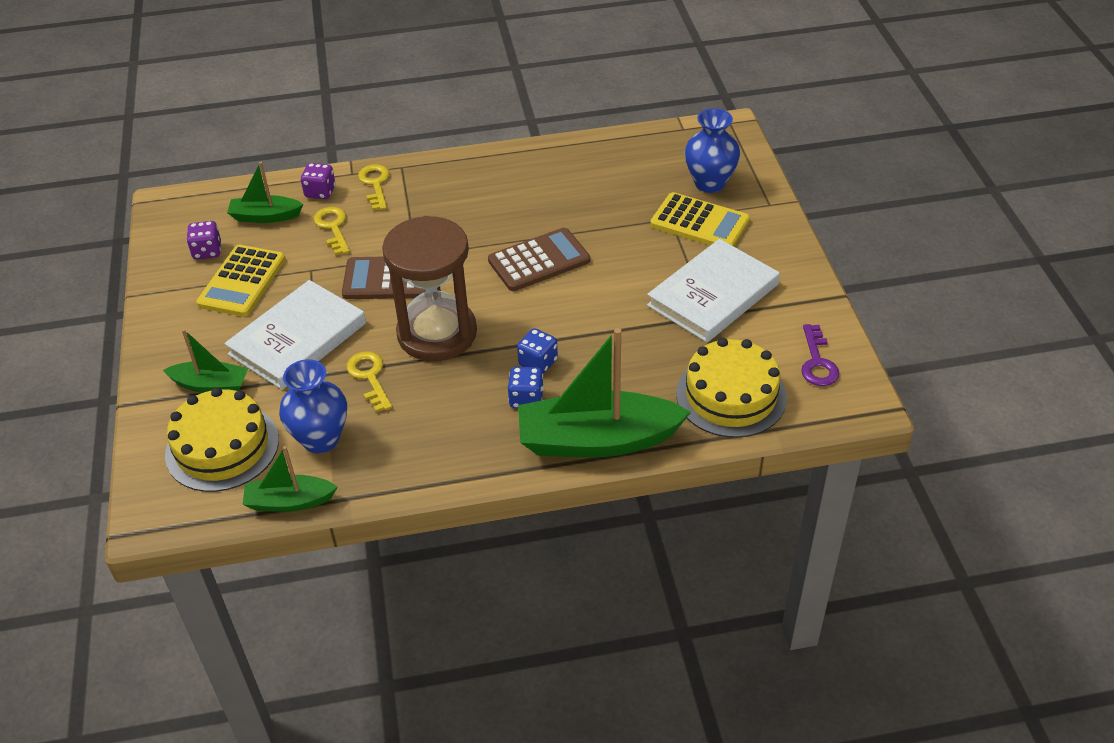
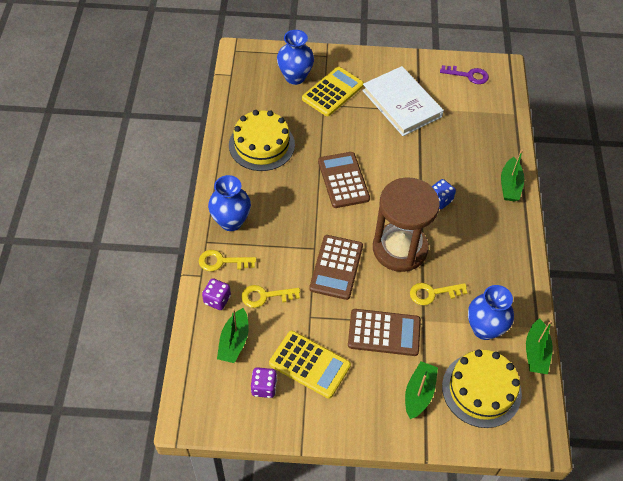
camera: 80 degrees left, 10 degrees up
white book [224,280,366,390] -> brown calculator [348,309,421,356]
blue dice [508,367,544,408] -> none
green boat [518,328,691,457] -> green boat [501,149,524,201], size x0.53
yellow cake [676,338,787,438] -> yellow cake moved to [229,110,295,171]
none -> blue vase [208,175,251,231]

